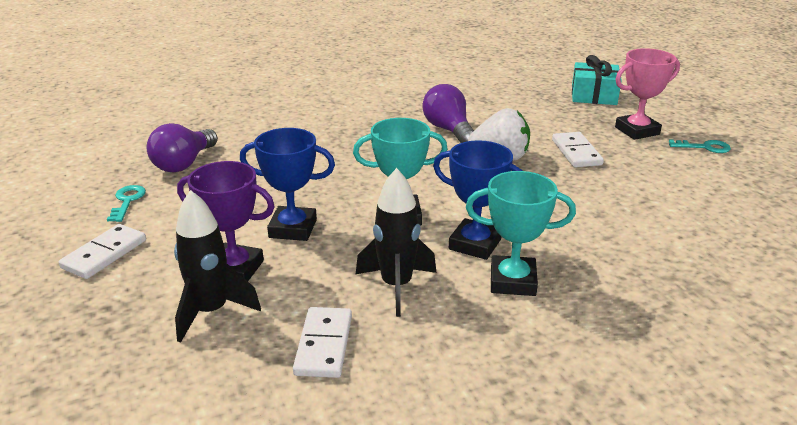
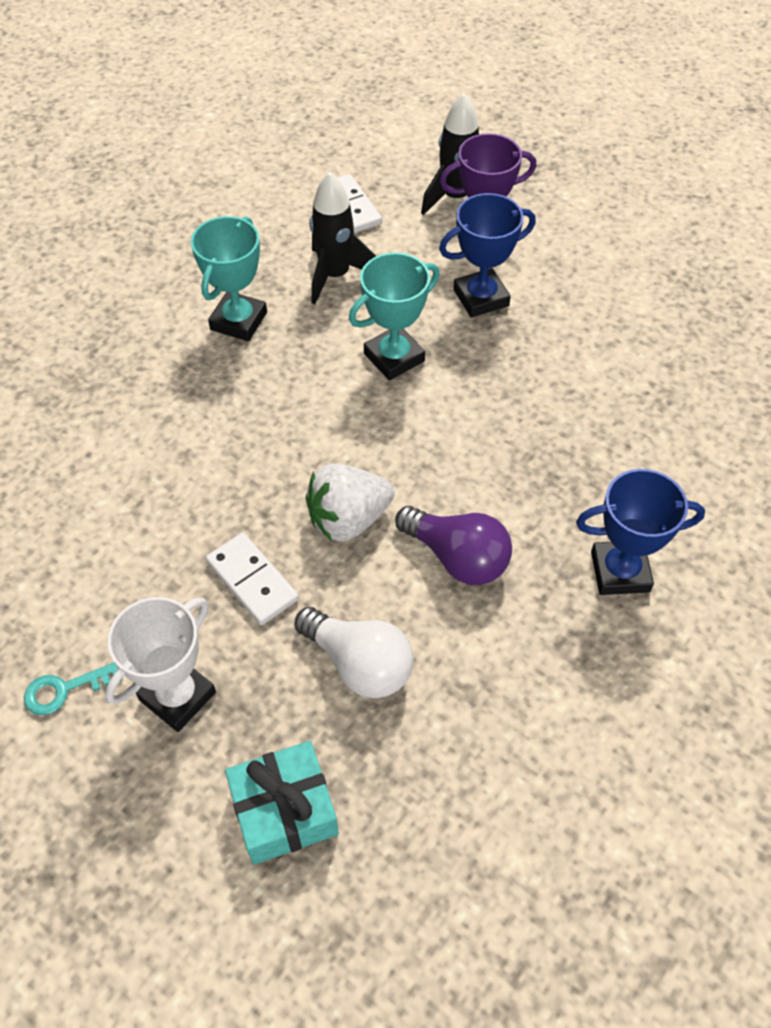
camera: 150 degrees right, 25 degrees up
white domino [59,224,146,279] -> none
turquoise key [107,185,146,222] -> none
purple light bulb [146,123,218,173] -> none
blue trophy [433,140,522,260] -> blue trophy moved to [576,469,705,595]
turquoise trophy [466,171,576,296] -> turquoise trophy turned 45 degrees counterclockwise [191,216,267,341]
pink trophy [615,48,680,140] -> white trophy [105,597,216,732]
none -> white light bulb [294,607,413,698]

